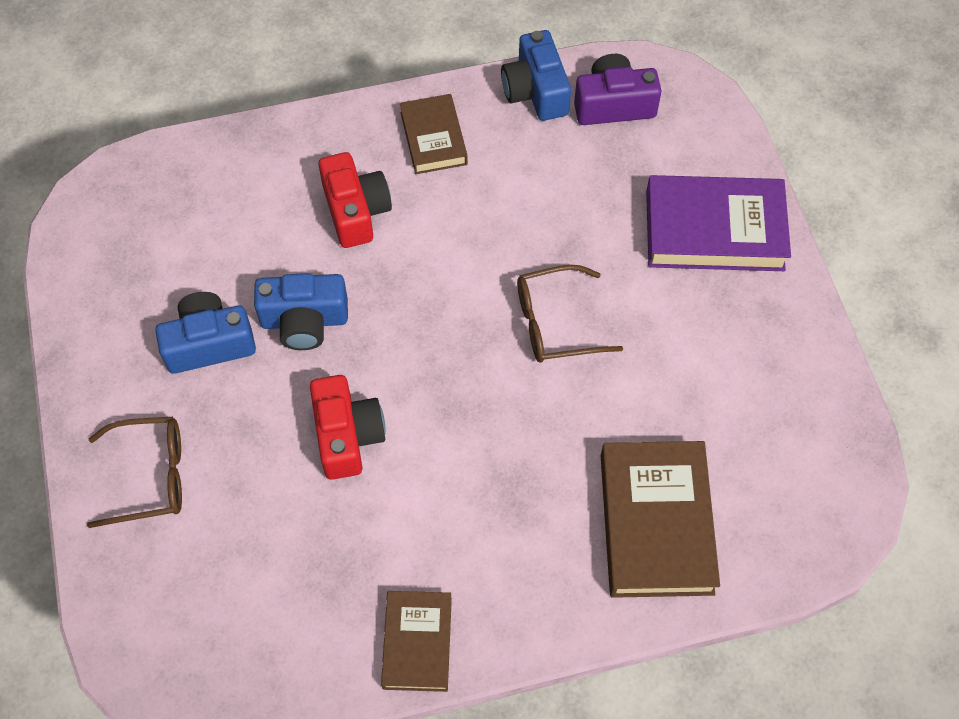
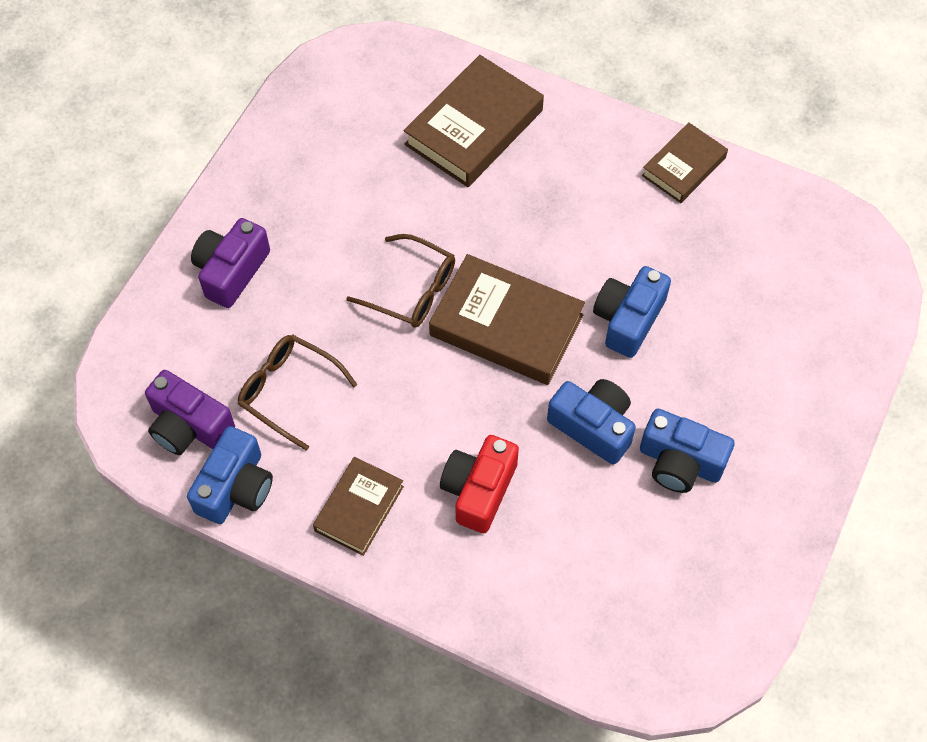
camera: 140 degrees left, 0 degrees up
brown glasses [87,417,182,528] -> brown glasses moved to [238,335,357,451]
red camera [310,375,386,480] -> blue camera [593,266,671,358]
purple book [646,175,791,271] -> purple camera [191,218,270,308]
none -> brown book [429,254,585,385]

